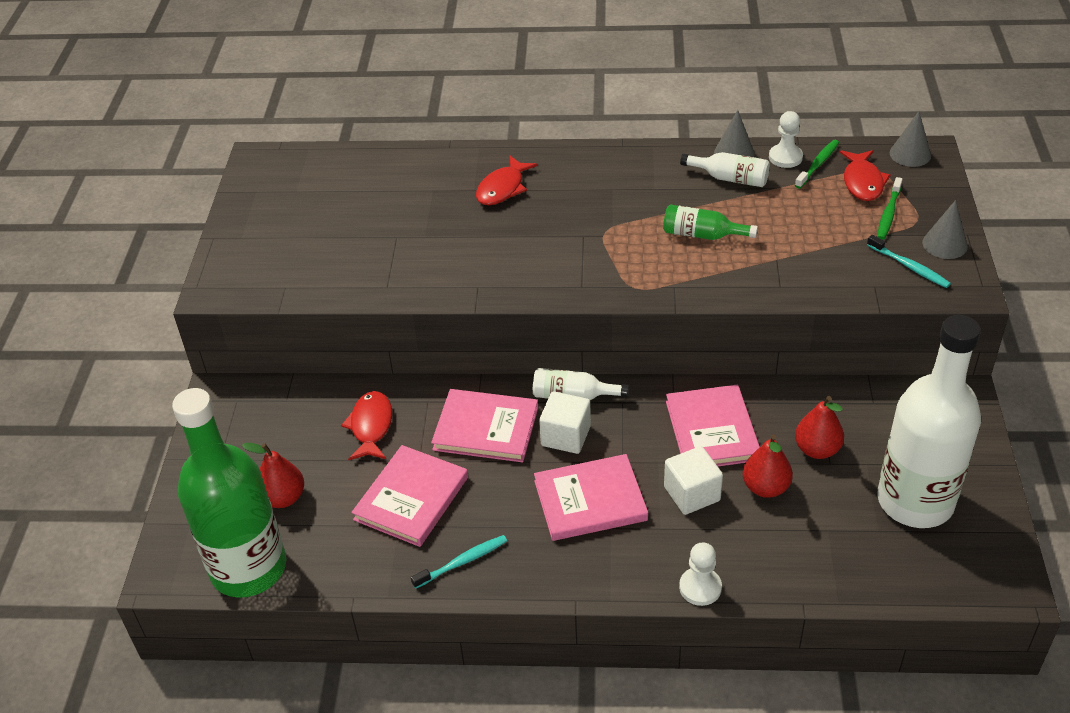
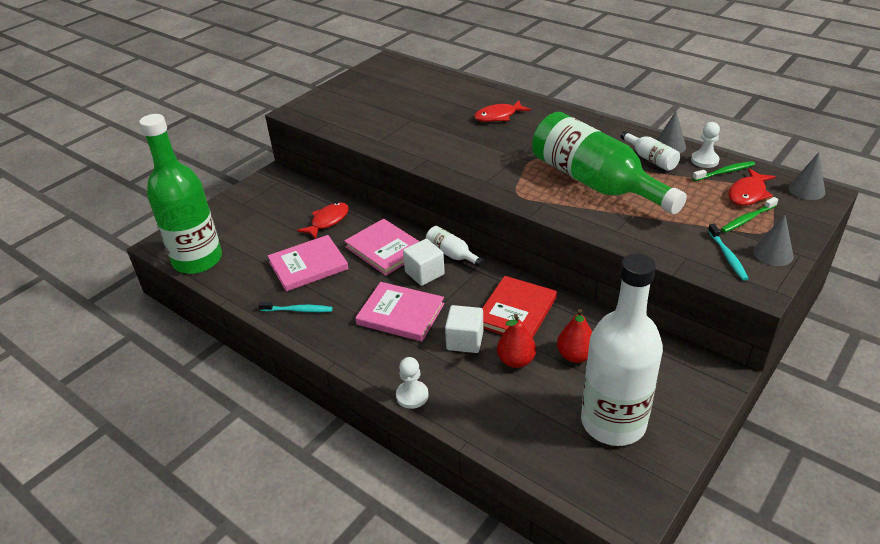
camera: 35 degrees right, 5 degrees down
red pear [242,443,304,508] -> none
green bottle [663,205,758,240] -> green bottle [532,112,687,214], size x2.37
pink book [666,385,760,466] -> red book [482,276,557,338]

